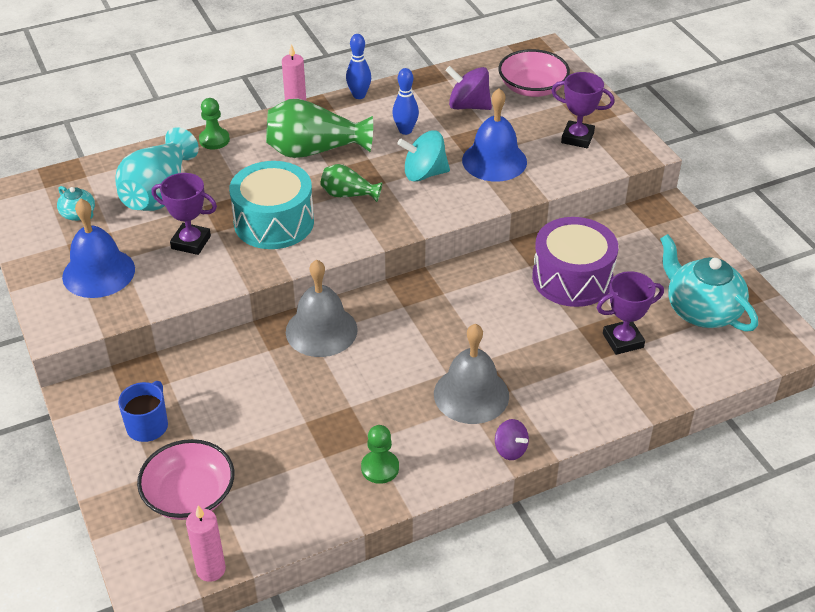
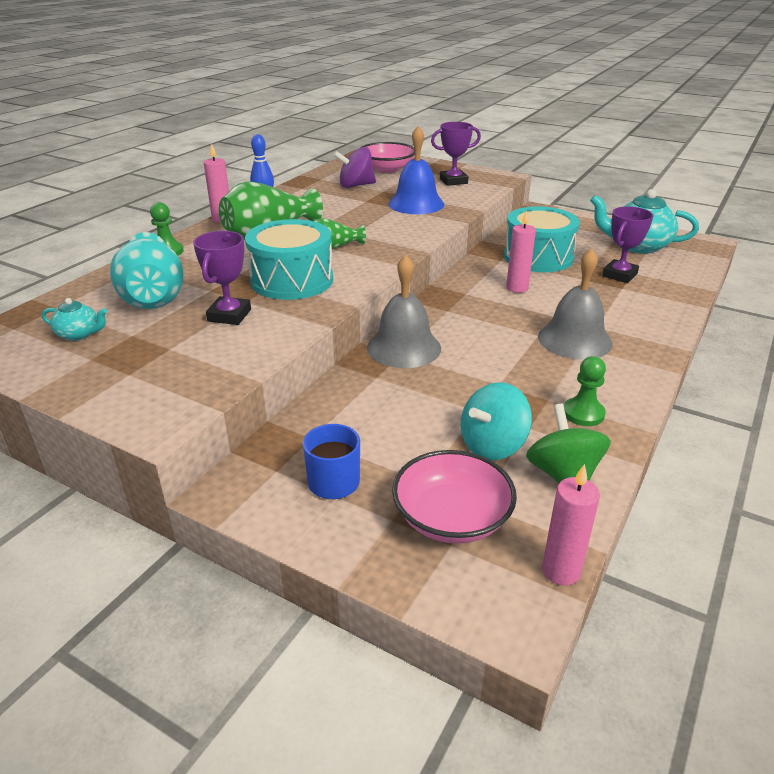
camera: 35 degrees left, 10 degrees down
blue bell [62,199,135,298] -> none
purple trophy [152,173,217,255] -> purple trophy turned 60 degrees counterclockwise [193,231,251,325]
blue bowling pin [392,68,419,135] -> none
turquoise spinning top [397,130,450,182] -> turquoise spinning top moved to [461,382,532,460]
purple spinning top [495,419,529,460] -> none
purple drum [532,217,618,307] -> turquoise drum [504,206,580,272]
none -> pink candle [506,210,536,293]
none -> green spinning top [526,404,611,483]

